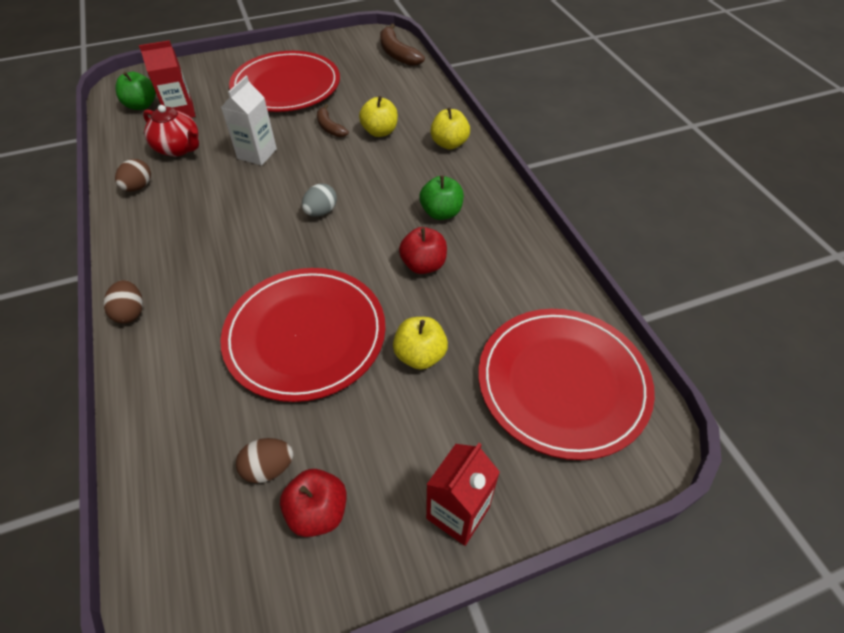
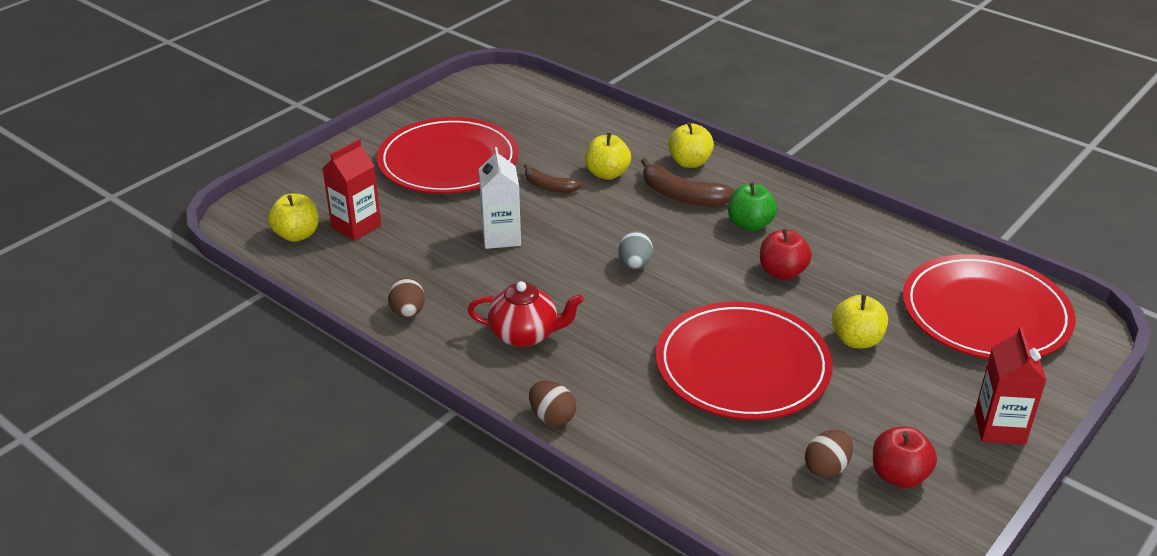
camera: 30 degrees left, 15 degrees down
green apple [116,72,156,110] -> yellow apple [268,194,319,242]
red teapot [143,105,199,157] -> red teapot moved to [468,281,584,347]
brown banana [380,23,425,66] -> brown banana moved to [641,158,735,206]

